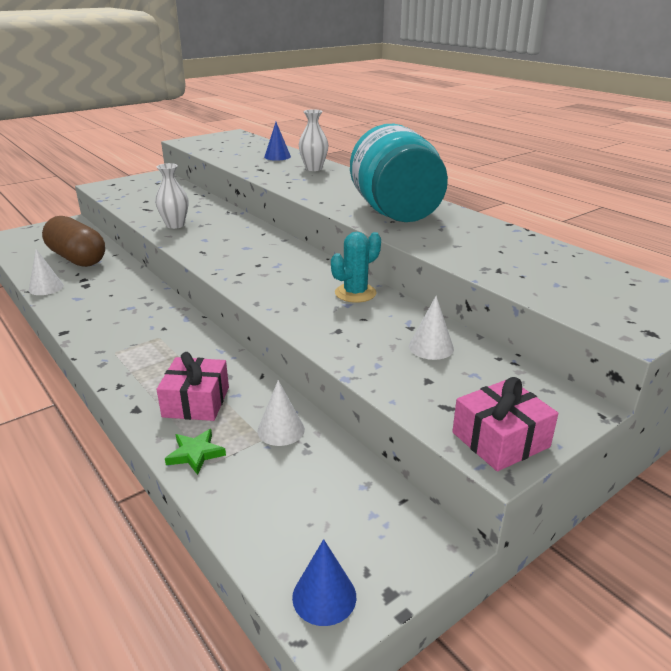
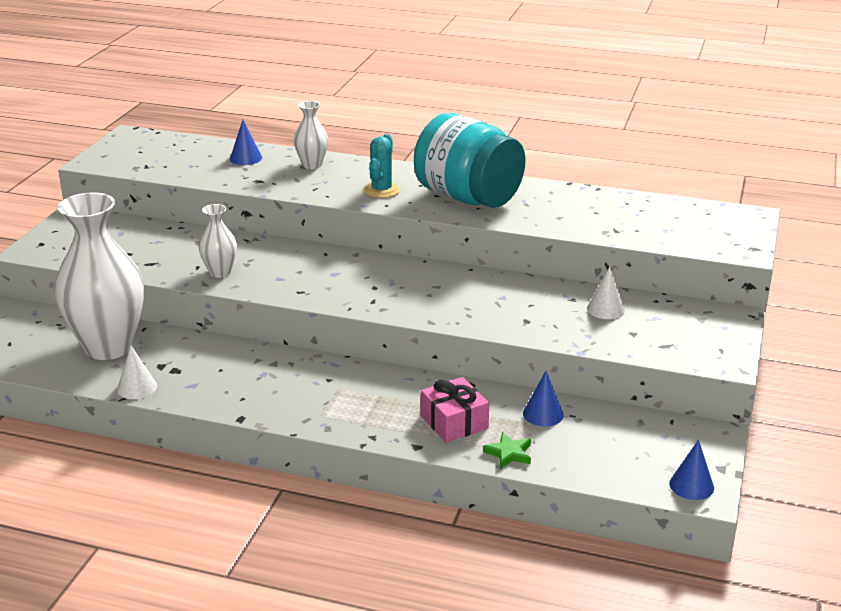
camera: 35 degrees left, 0 degrees up
brown capsule [42,216,105,267] -> white vase [55,192,144,360]
white cone [257,380,305,446] -> blue cone [523,371,564,427]
turquoise cactus [331,232,381,303] -> turquoise cactus moved to [363,134,400,198]
pink gift [452,377,558,471] -> none

